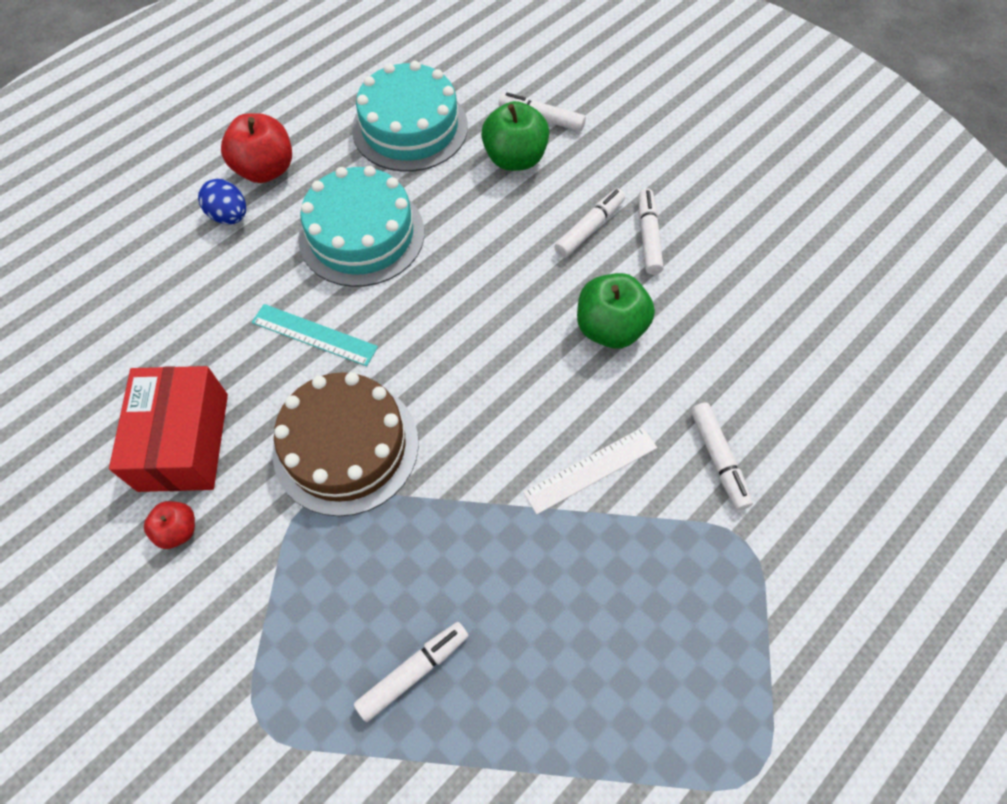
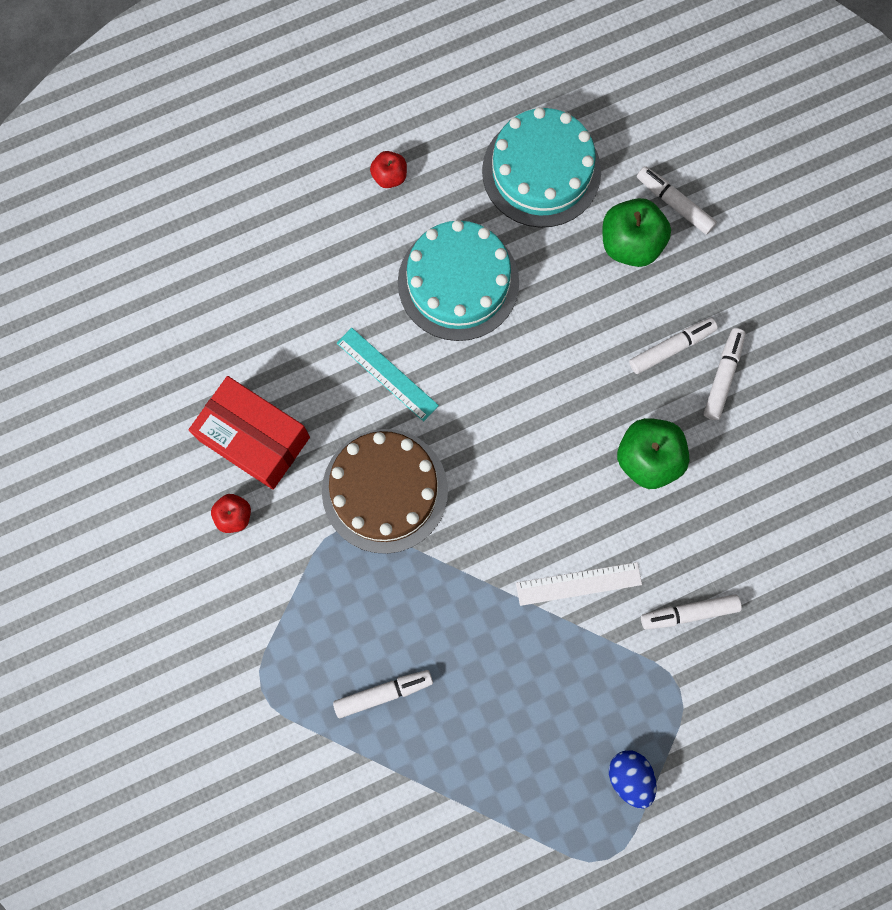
camera: 20 degrees right, 15 degrees up
red box [109,366,228,492] -> red box turned 75 degrees counterclockwise [189,376,310,490]
blue egg [198,179,246,224] -> blue egg moved to [609,750,657,809]
red apple [221,113,292,183] -> red apple [370,151,407,188], size x0.55
white marker [691,402,753,510] -> white marker turned 75 degrees clockwise [641,594,742,629]

